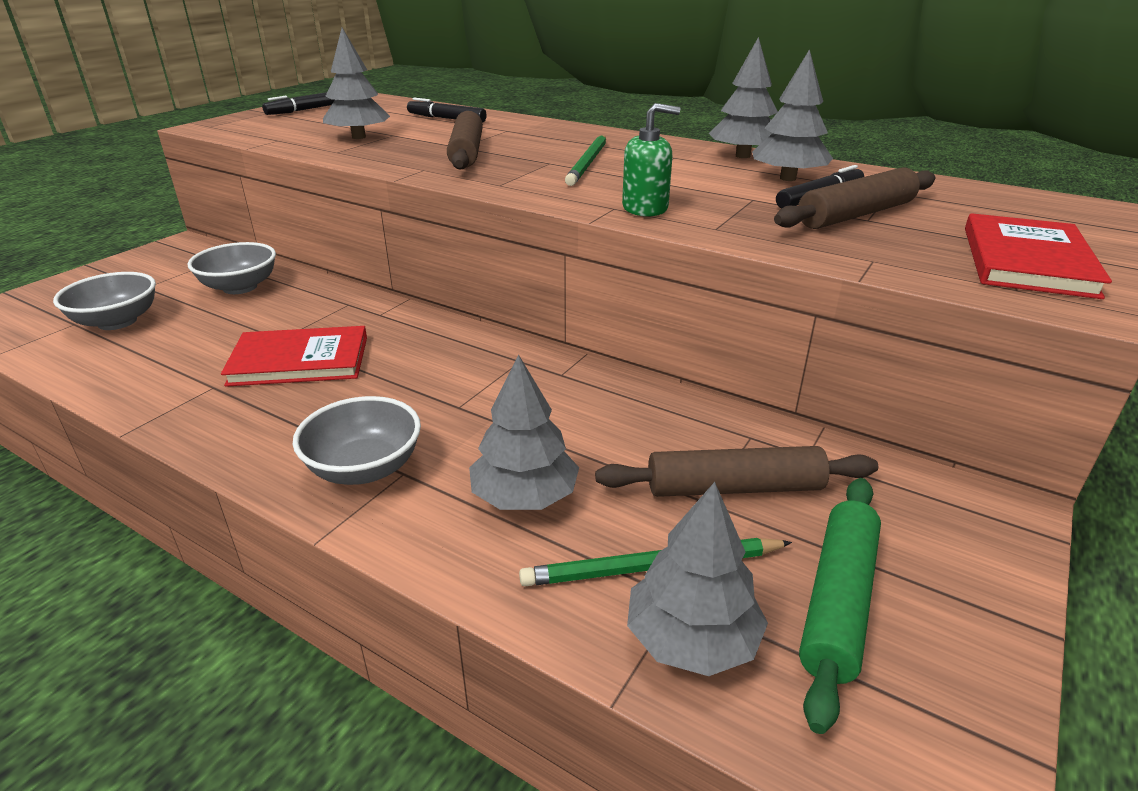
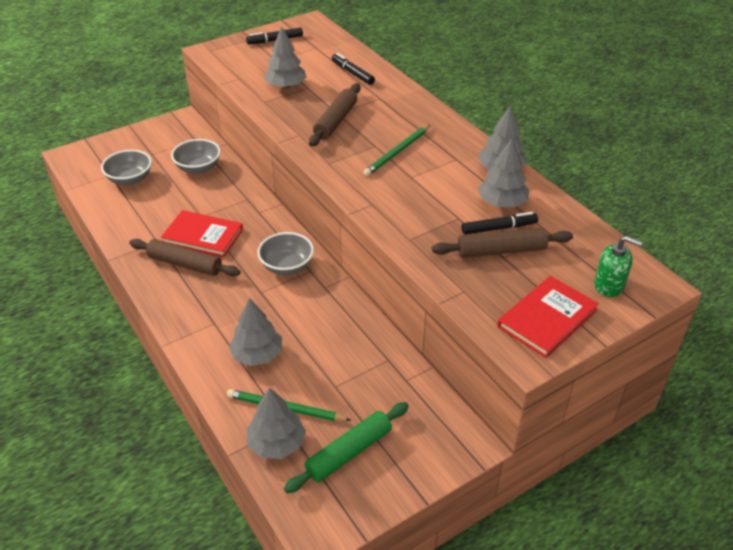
camera: 25 degrees right, 10 degrees up
grey bowl [293,396,421,485] -> grey bowl moved to [257,232,314,275]
brown rolling pin [595,446,878,497] -> brown rolling pin moved to [129,239,240,276]
green soap dispenser [622,103,681,217] -> green soap dispenser moved to [594,236,642,297]

